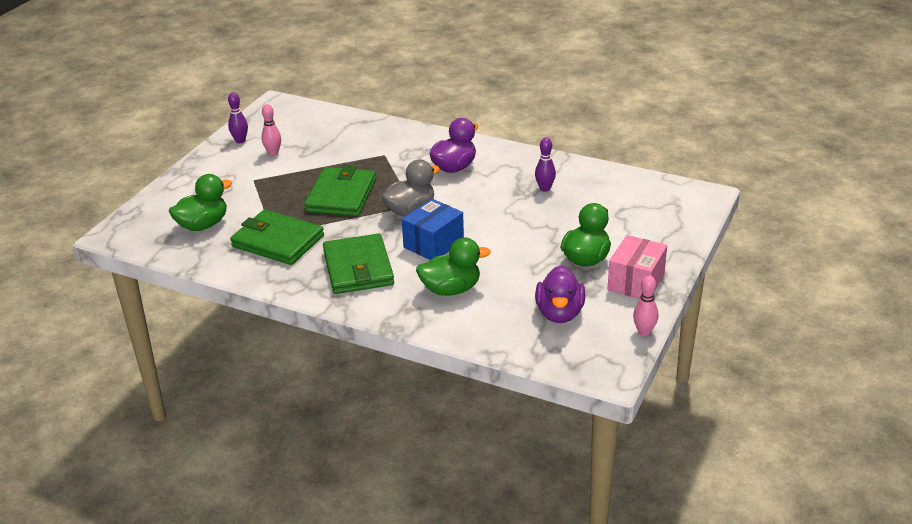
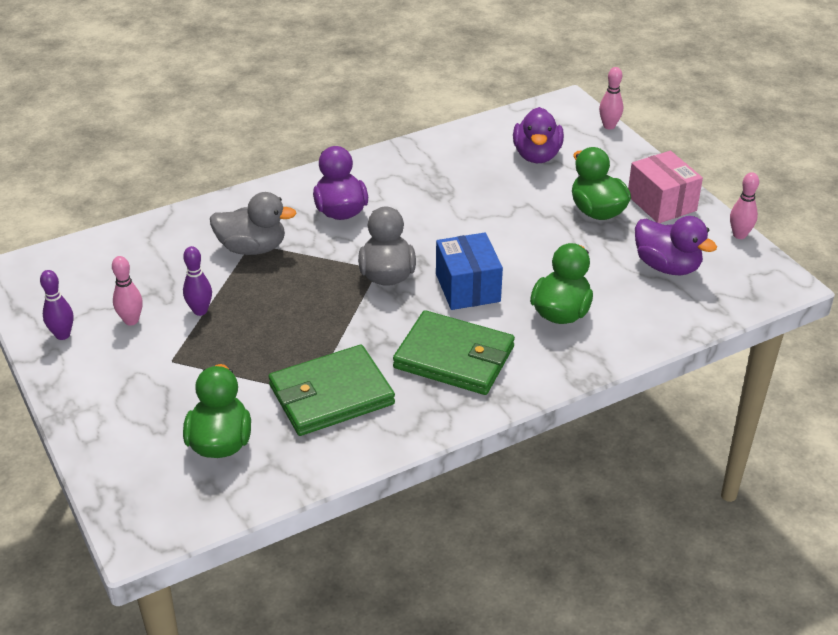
camera: 55 degrees left, 5 degrees up
green wallet [304,165,376,216] -> none
purple bowling pin [535,138,556,192] -> purple bowling pin moved to [183,246,212,316]
none -> grey duck [210,192,297,255]
none -> purple duck [513,107,564,163]
none -> pink bowling pin [599,67,623,130]

